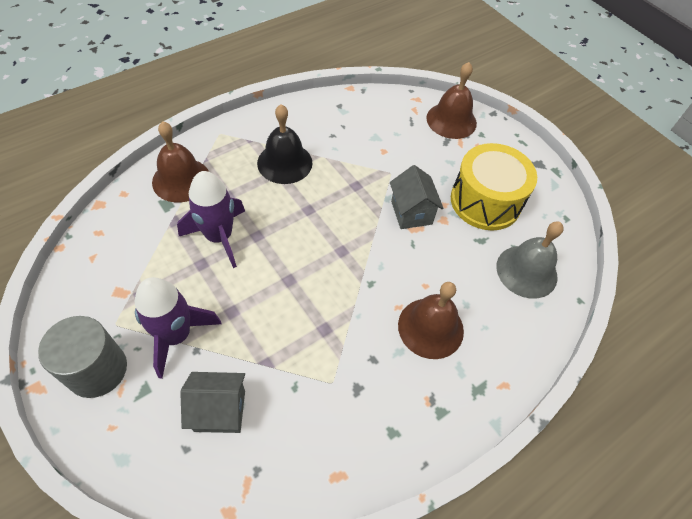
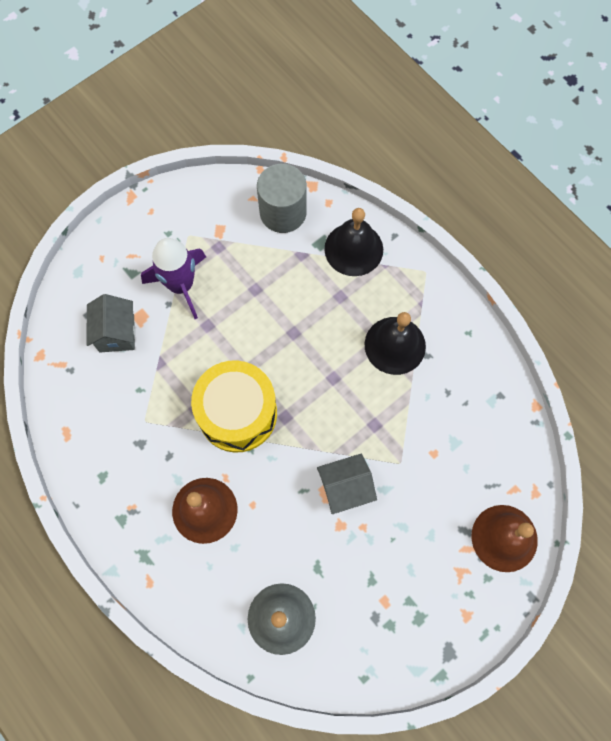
camera: 90 degrees right, 15 degrees up
grey cylinder [38,316,127,398] -> grey cylinder moved to [257,164,307,233]
brown bell [152,121,209,202] -> black bell [324,208,383,276]
purple rocket [177,171,245,268] -> none
yellow drum [451,143,537,230] -> yellow drum moved to [191,360,277,452]

